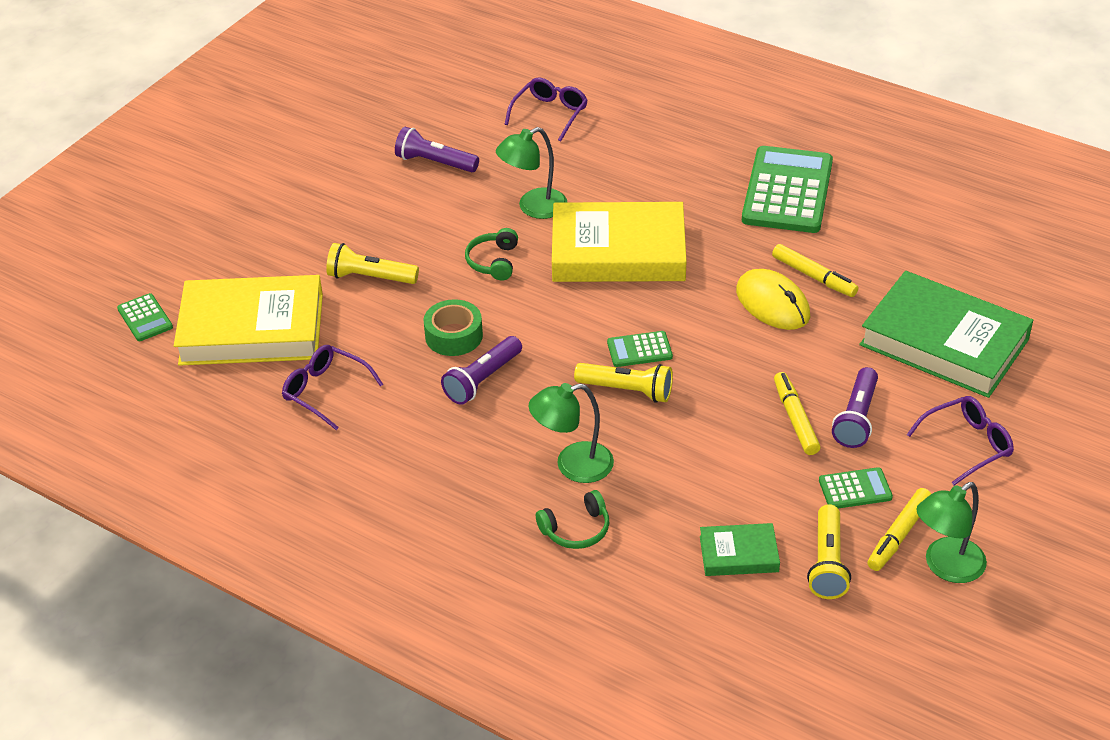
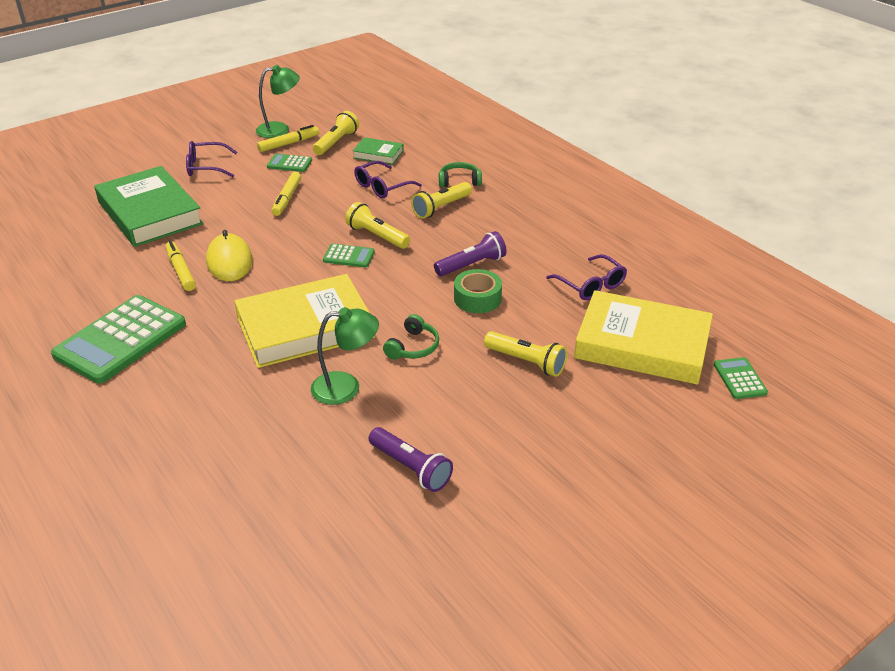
camera: 160 degrees left, 5 degrees down
purple glasses [505,78,588,142] -> purple glasses moved to [354,161,422,198]
green lamp [529,383,614,483] -> yellow flashlight [411,182,472,219]
yellow book [552,202,687,282] -> yellow book turned 45 degrees counterclockwise [234,274,375,368]
purple flashlight [832,367,878,448] -> none

